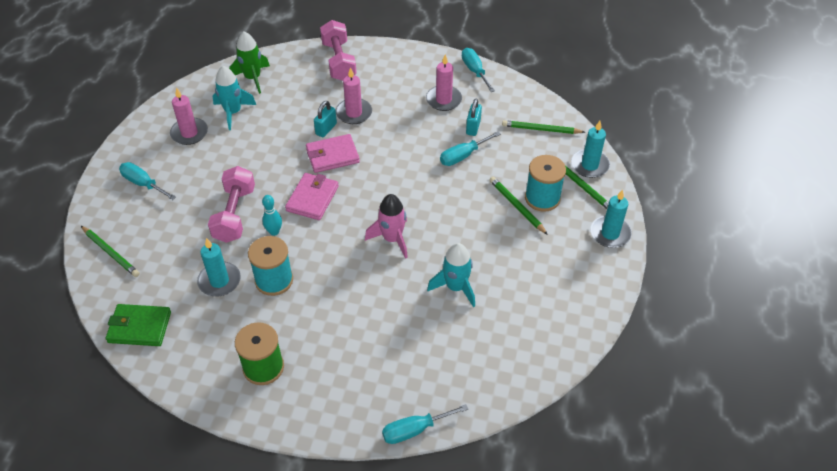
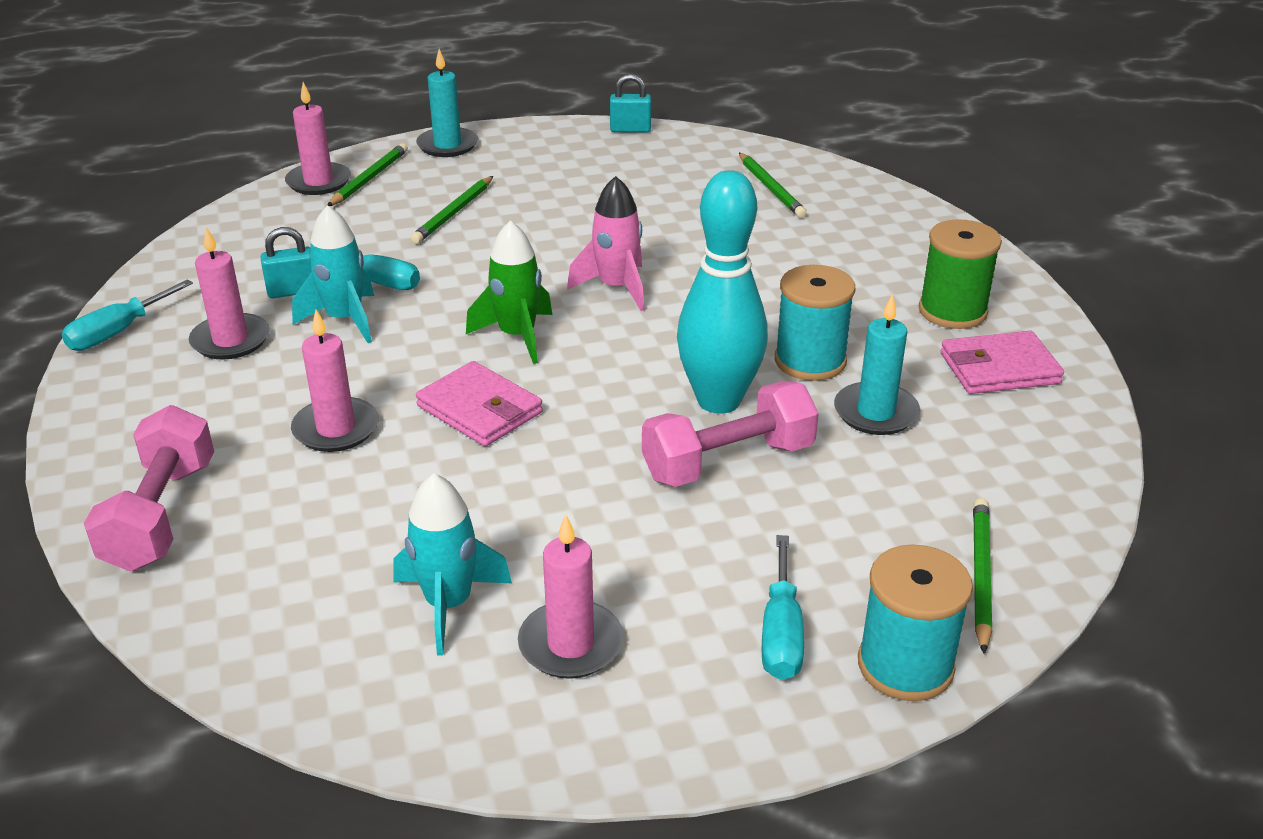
camera: 120 degrees left, 15 degrees down
green wallet [106,304,171,346] -> none
green rocket [229,32,270,94] -> green rocket moved to [466,220,552,364]
turquoise bowling pin [262,195,282,236] -> turquoise bowling pin [677,170,768,414], size x2.26
pink wallet [285,173,339,220] -> pink wallet moved to [940,331,1064,394]
turquoise padlock [314,101,337,137] -> turquoise padlock moved to [610,74,651,133]
pink dumbbell [320,20,357,81] -> pink dumbbell turned 45 degrees counterclockwise [84,405,214,572]
turquoise screwdriver [382,404,468,444] -> none
turquoise rocket [427,243,475,307] -> turquoise rocket moved to [292,205,374,343]
green pencil [502,120,585,134] -> green pencil moved to [739,153,807,218]
turquoise spool [525,155,566,212] -> turquoise spool moved to [858,544,973,701]
turquoise candle [571,121,610,178] -> pink candle [285,82,351,195]

